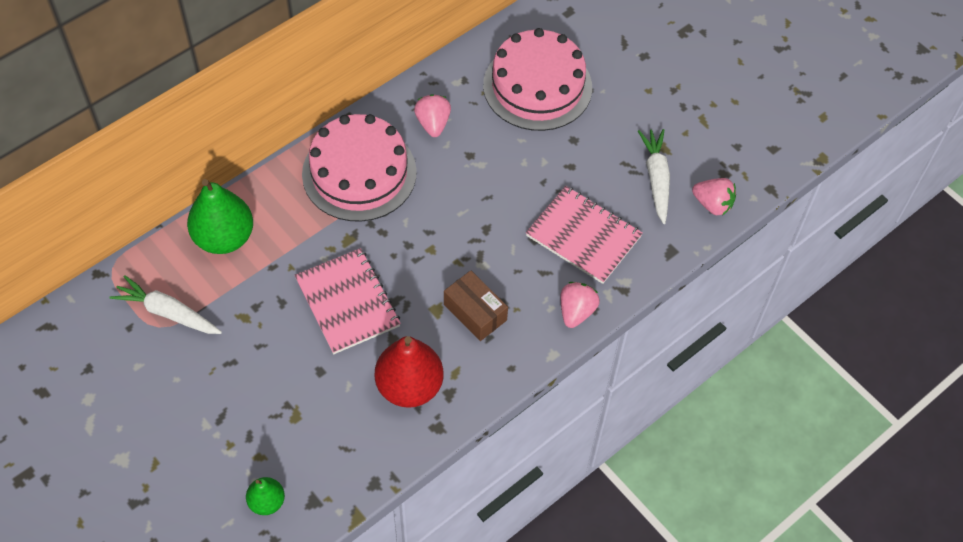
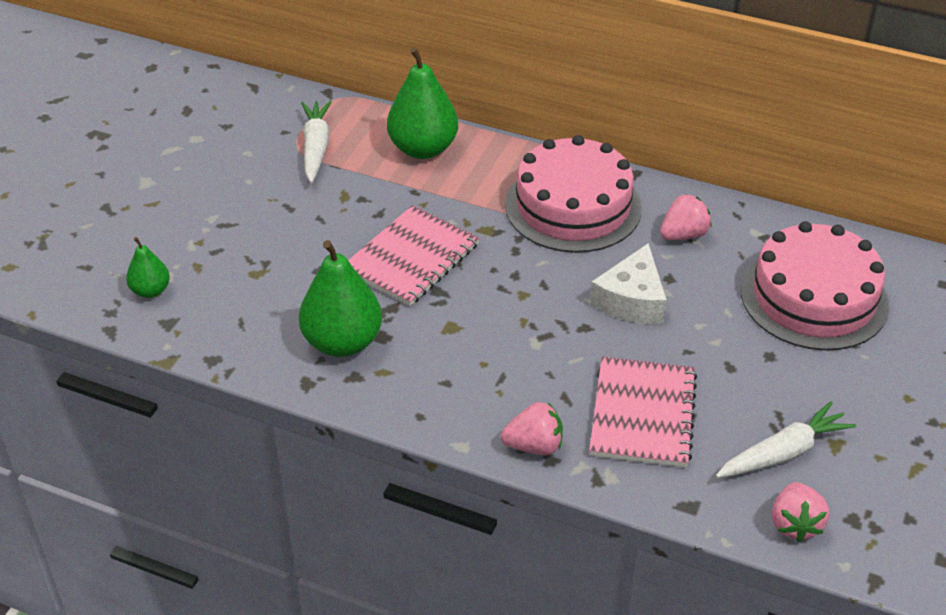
camera: 65 degrees right, 15 degrees down
red pear [375,336,443,408] -> green pear [299,240,382,357]
brown box [444,270,508,341] -> none
none -> white cheese [590,243,667,324]

